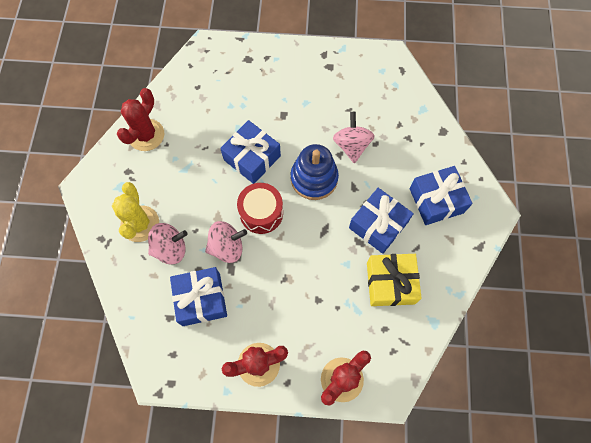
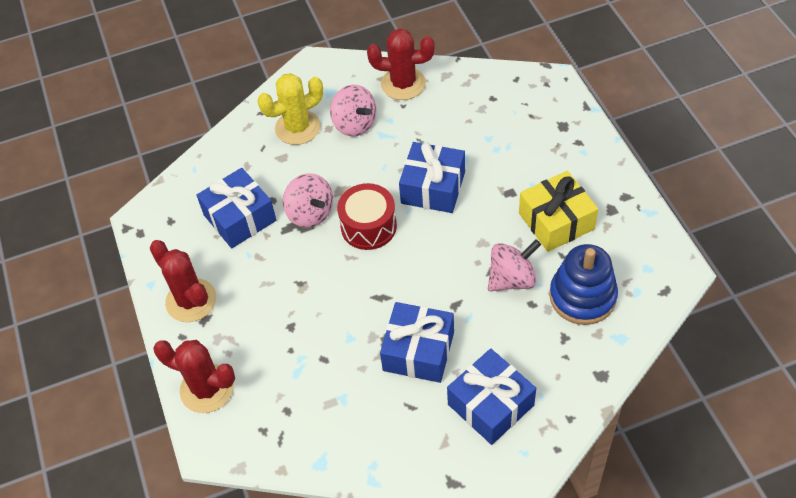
camera: 70 degrees right, 15 degrees down
pink spinning top [148,223,188,264] -> pink spinning top moved to [330,85,377,136]
blue stacking toy [291,144,339,200] -> blue stacking toy moved to [549,244,618,325]
yellow gift [367,254,422,306] -> yellow gift moved to [519,171,598,252]

